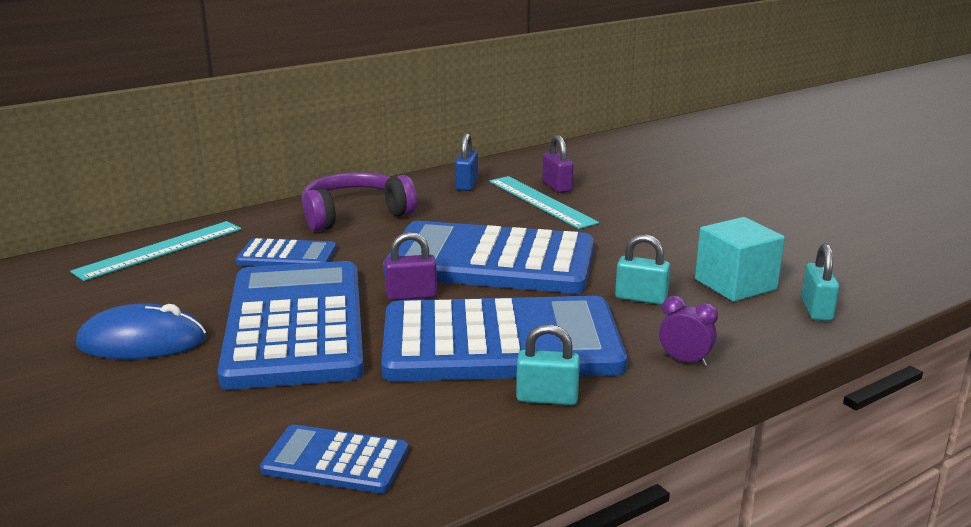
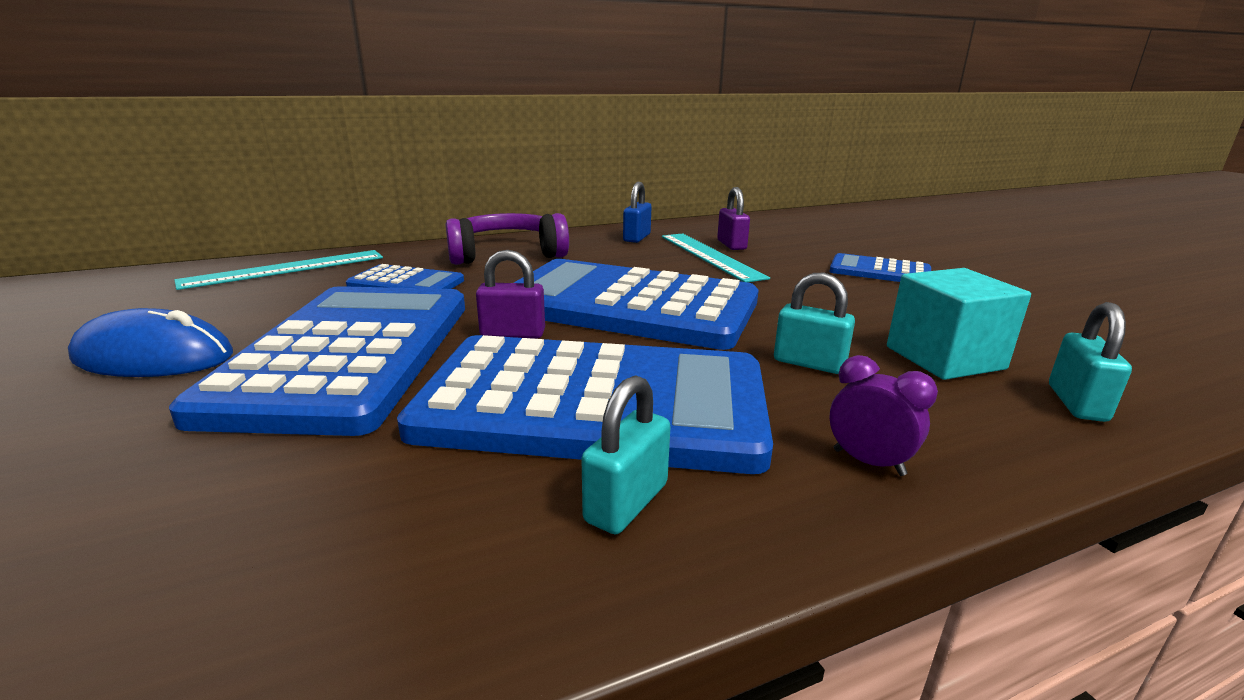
camera: 10 degrees right, 0 degrees up
blue calculator [260,425,408,493] -> blue calculator moved to [829,253,931,282]
turquoise padlock [516,324,580,405] -> turquoise padlock turned 75 degrees counterclockwise [581,375,671,534]

